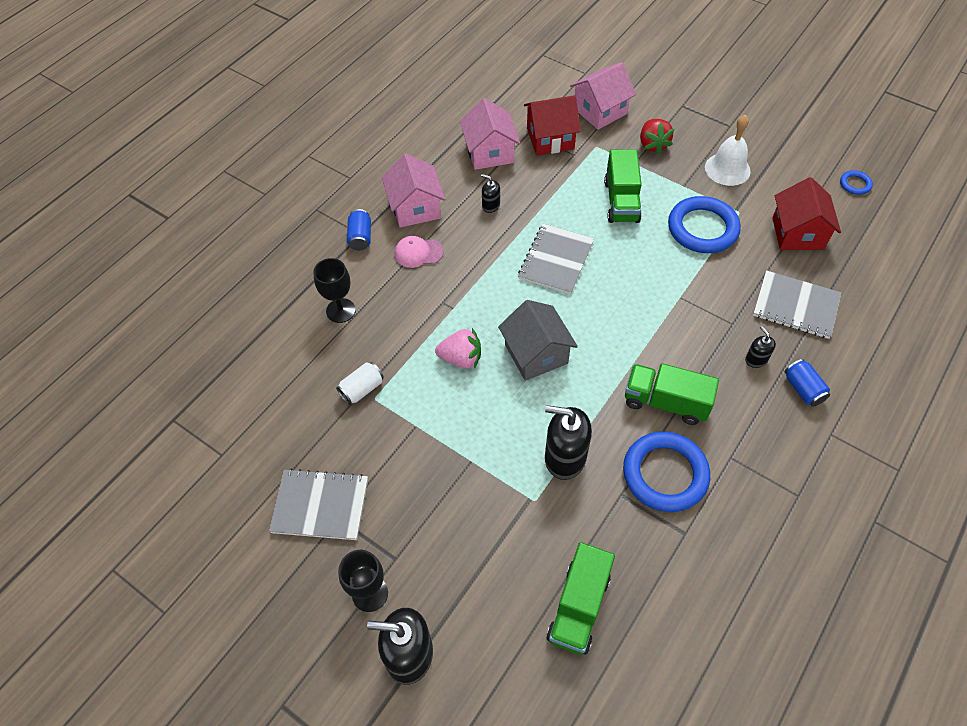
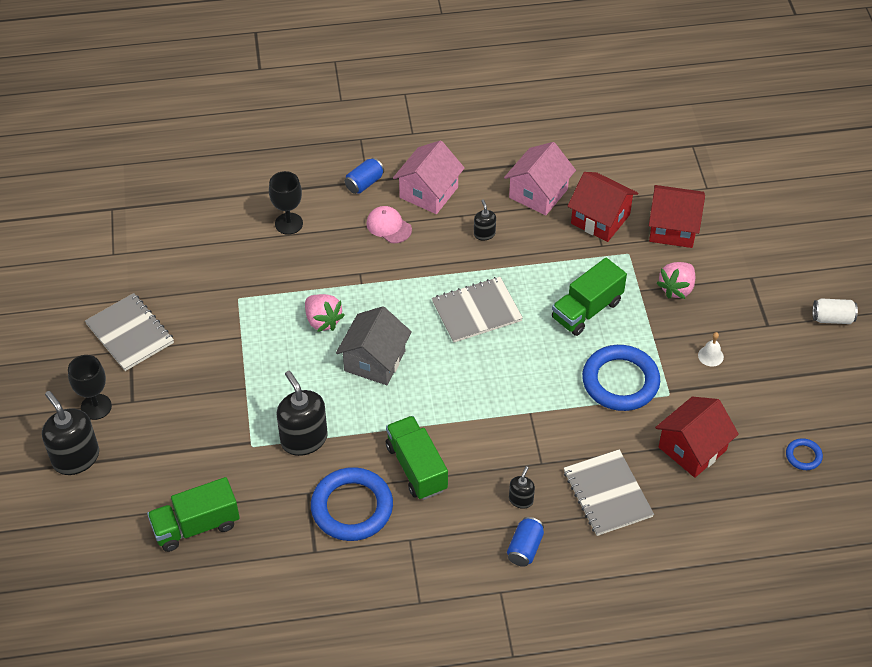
camera: 45 degrees right, 5 degrees down
white can [336,362,384,405] -> white can moved to [813,298,858,324]
pink house [570,62,636,130] -> red house [649,185,705,248]
red strawberry [640,119,674,155] -> pink strawberry [656,262,695,299]
white bell [705,115,751,186] -> white bell [698,332,724,366], size x0.50

